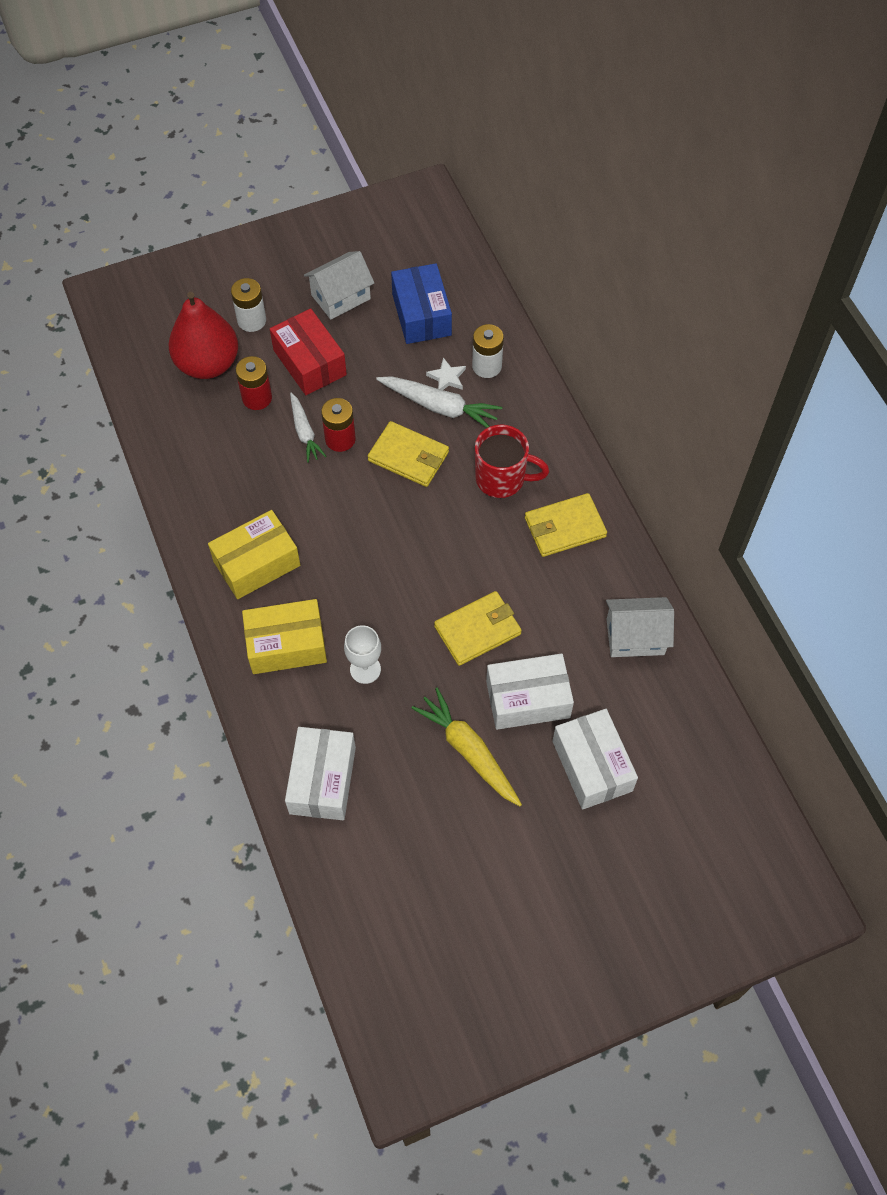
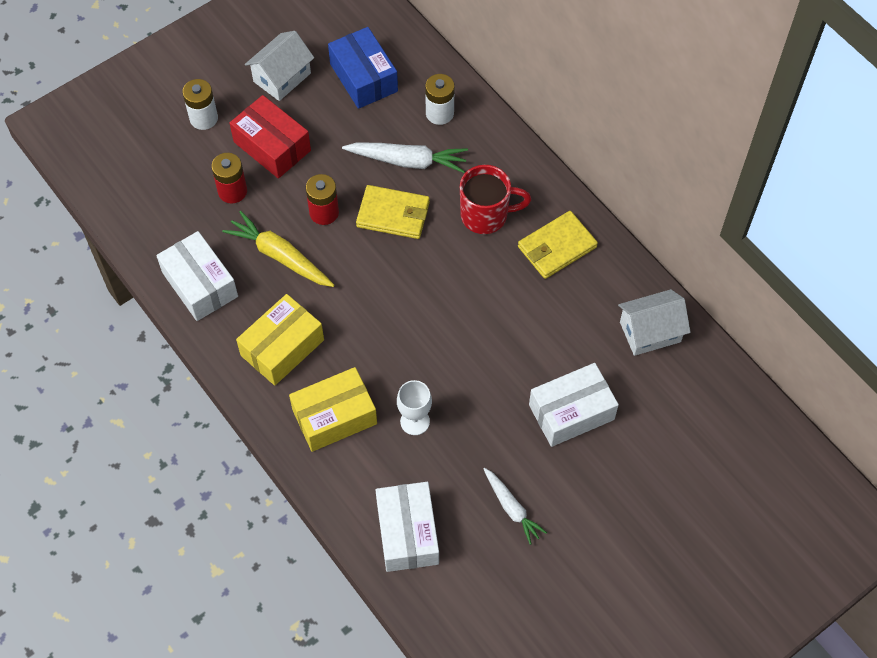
camera: 15 degrees left, 0 degrees up
red pear [169,292,238,379] -> none
white carrot [290,393,326,463] -> white carrot moved to [483,468,547,545]
yellow carrot [412,688,522,806] -> yellow carrot moved to [222,210,334,287]
white star [426,357,466,390] -> none
yellow wallet [434,591,522,666] -> none
white box [553,709,638,810] -> white box moved to [156,231,238,321]

